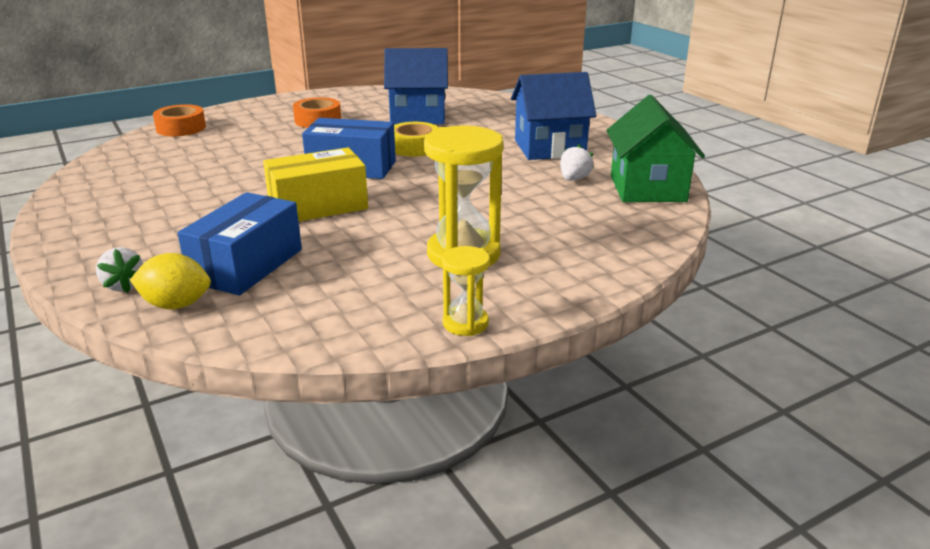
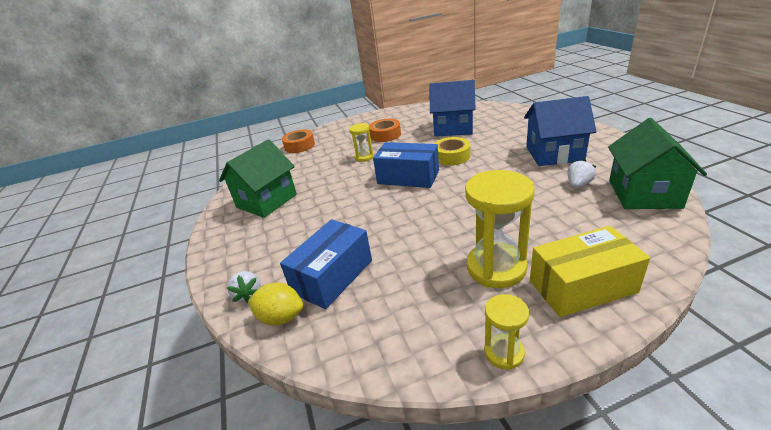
camera: 15 degrees right, 5 degrees up
yellow box [263,147,368,221] -> yellow box moved to [530,226,650,317]
none -> green house [219,139,297,218]
none -> yellow hourglass [349,123,374,162]

